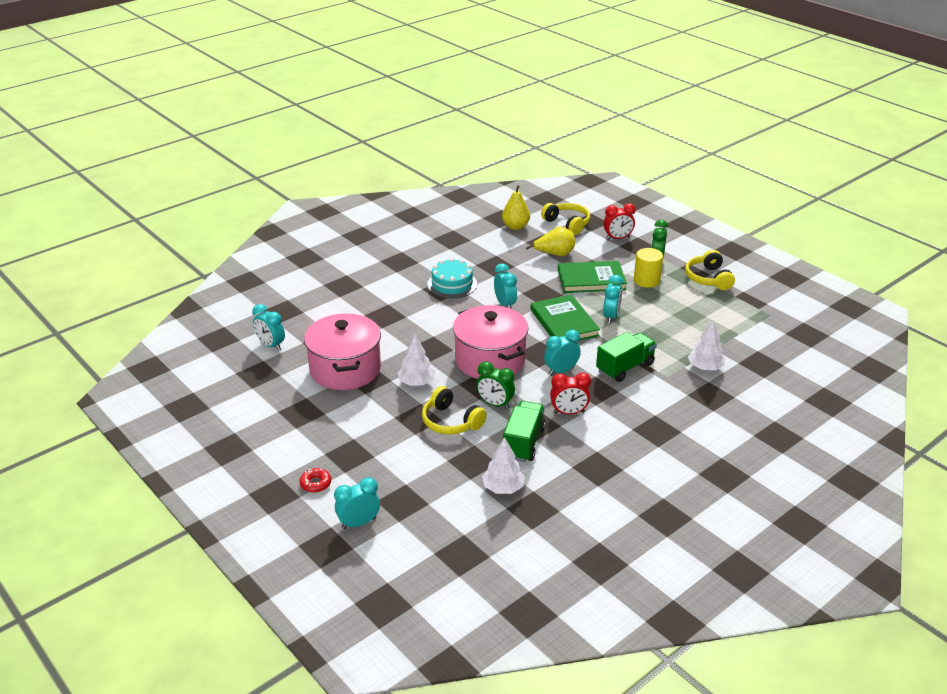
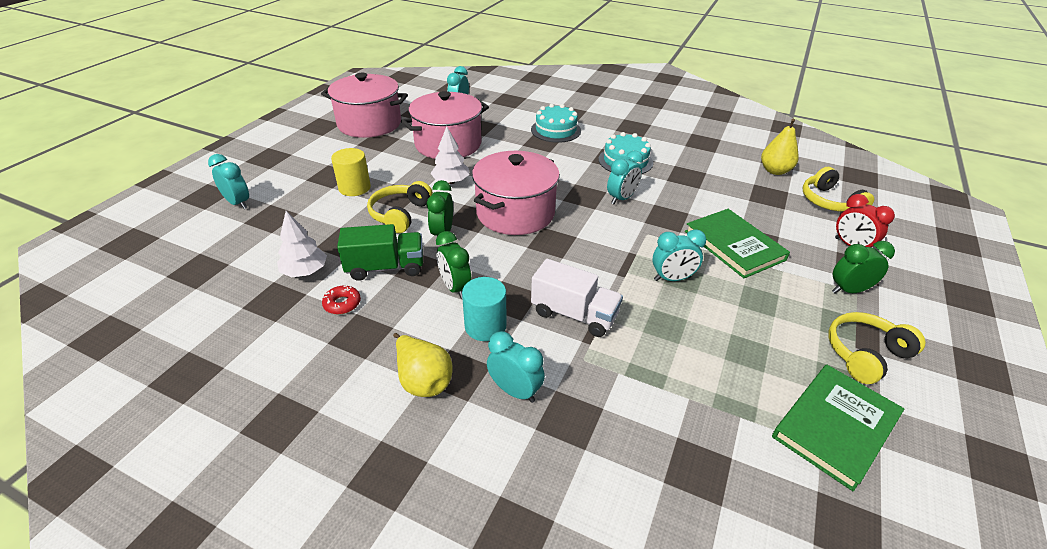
camera: 65 degrees right, 5 degrees up
red donut [300,468,331,493] -> red donut moved to [322,285,361,314]
yellow pear [526,227,575,256] -> yellow pear moved to [393,333,452,397]
green book [531,294,600,340] -> green book moved to [772,365,904,491]
yellow headphones [541,203,590,235] -> yellow headphones turned 135 degrees clockwise [803,167,874,212]
turquoise clock [544,330,581,376] -> turquoise clock moved to [487,331,545,403]
red clock [550,372,591,414] -> green clock [436,231,472,299]
green truck [596,332,657,382] -> white truck [531,259,623,337]
yellow cylinder [634,248,663,288] -> yellow cylinder moved to [331,148,371,196]
white tree [688,320,725,370] -> none
none -> pink pot [321,73,408,138]
none -> turquoise cylinder [462,277,506,341]
none -> turquoise cake [531,104,581,143]

